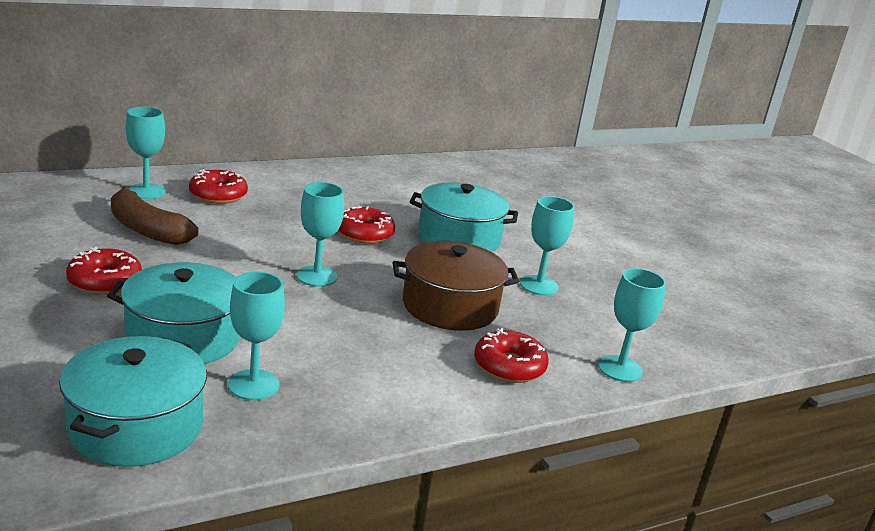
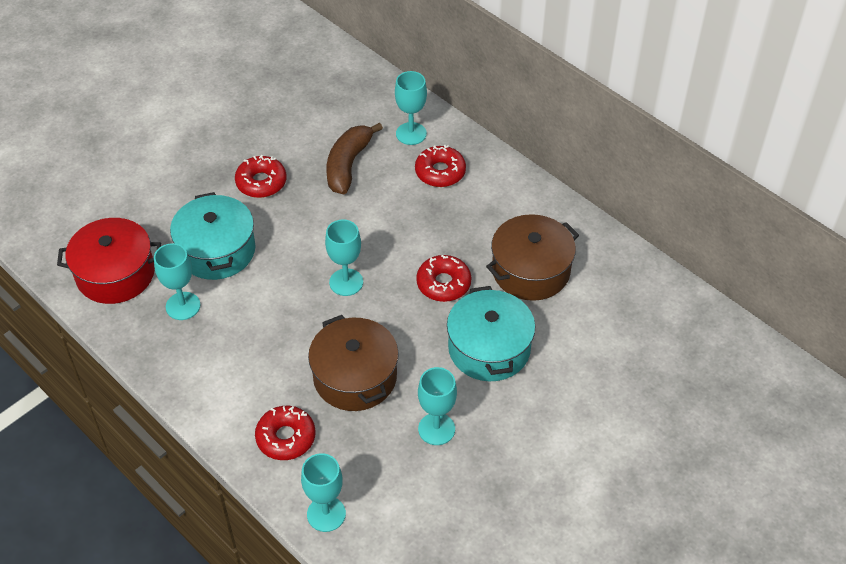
camera: 75 degrees right, 25 degrees up
turquoise pot [59,336,207,467] -> red pot [57,218,161,304]
none -> brown pot [486,214,579,301]

